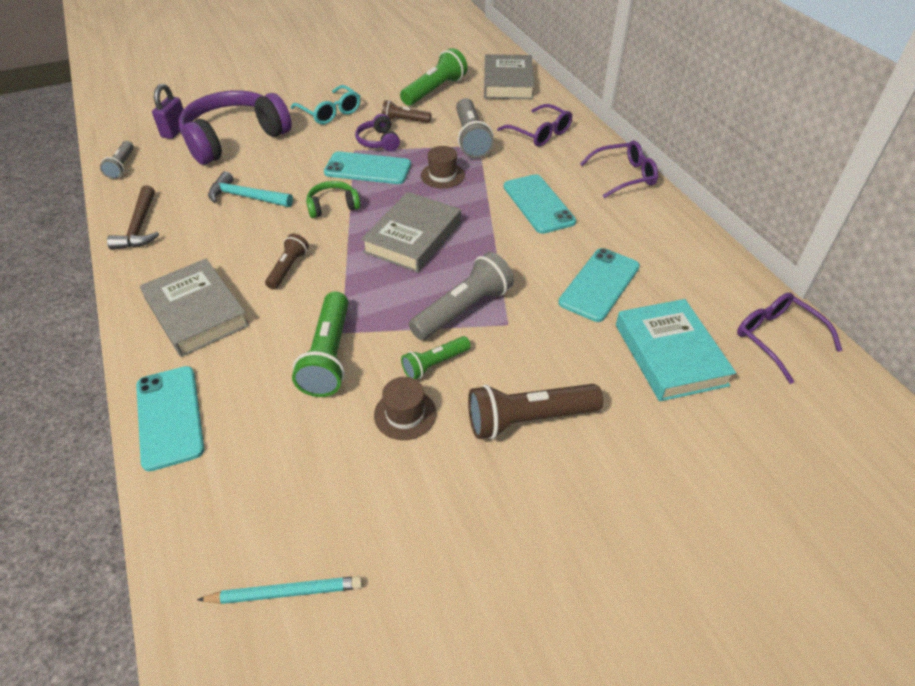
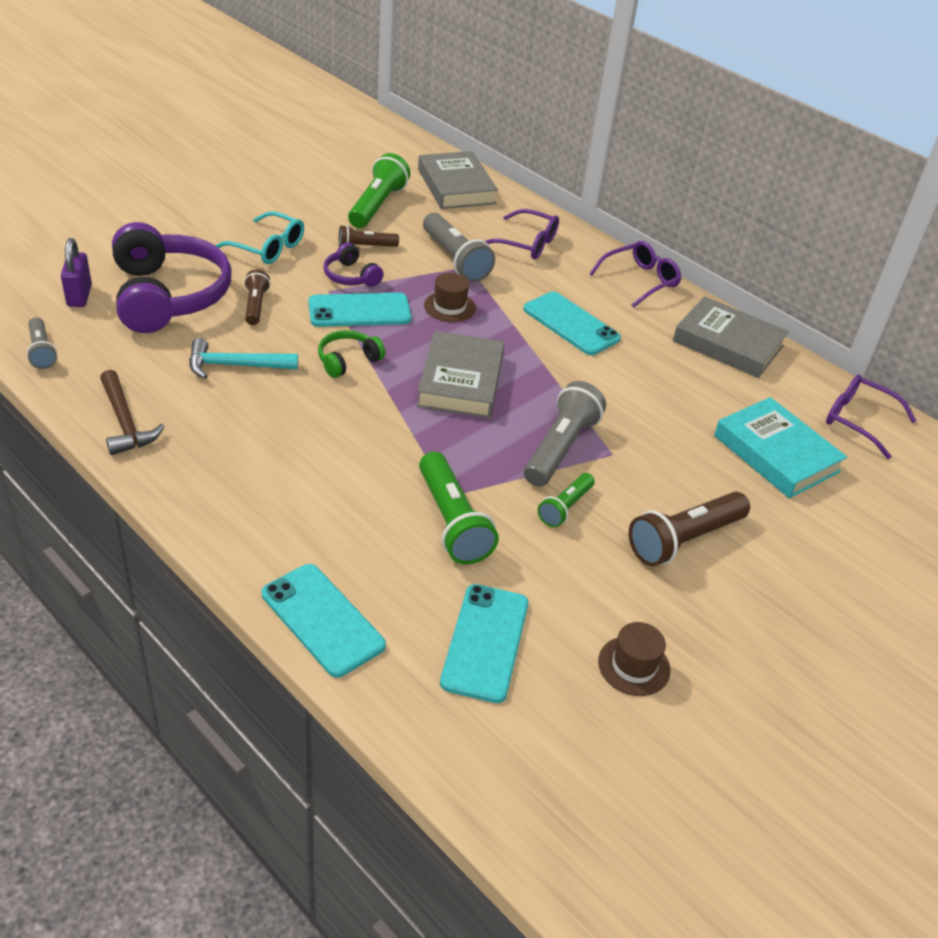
camera: 25 degrees left, 5 degrees down
grey book [140,259,250,357] -> grey book moved to [673,296,789,378]
purple headphones [178,90,292,165] -> purple headphones turned 135 degrees clockwise [112,222,231,333]
turquoise pencil [197,576,362,604] -> none
brown flashlight [265,234,309,290] -> brown flashlight moved to [244,269,270,325]
brown hat [374,377,437,440] -> brown hat moved to [598,622,670,696]
turquoise phone [558,248,640,322] -> turquoise phone moved to [440,584,529,703]

